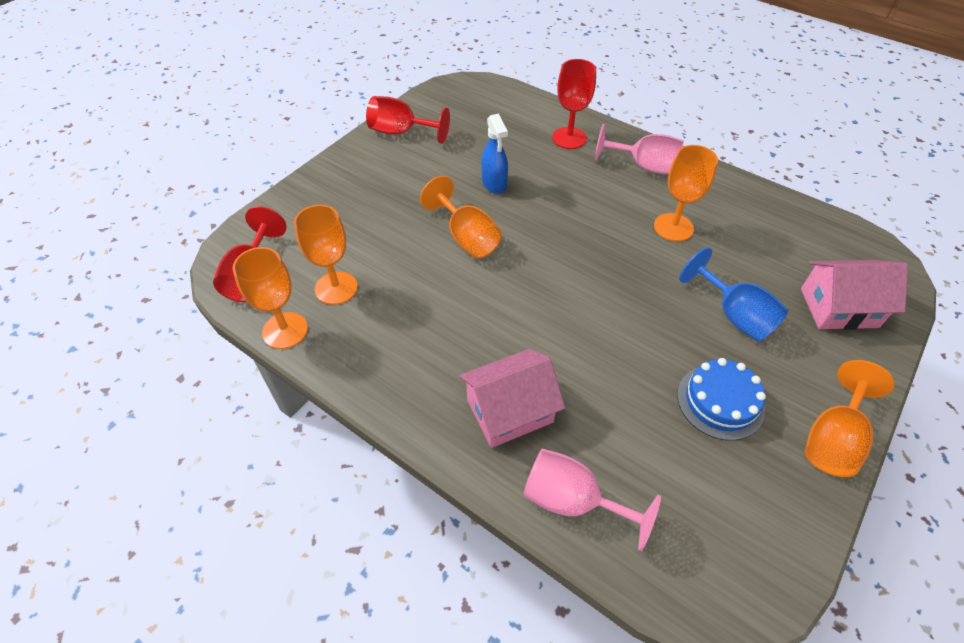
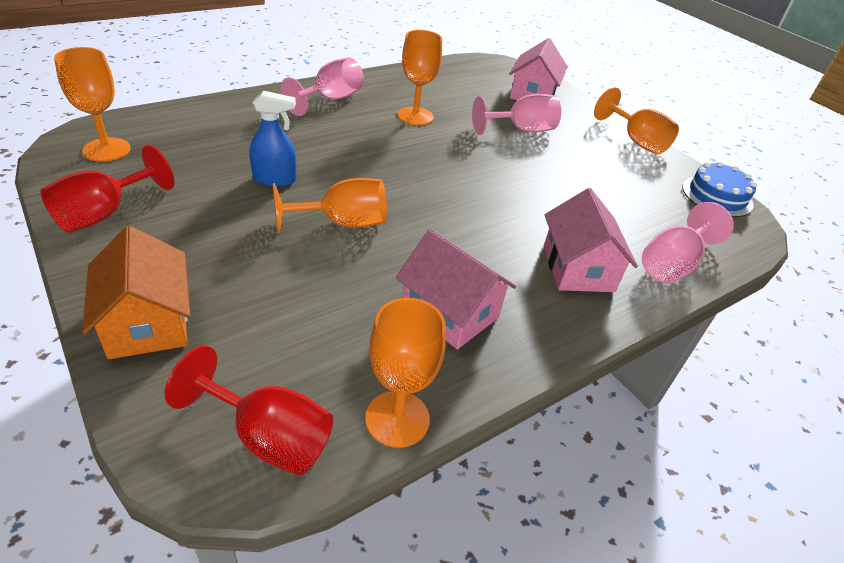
camera: 75 degrees left, 10 degrees down
orange goblet [294,205,358,305] -> orange goblet moved to [54,47,131,162]
red goblet [552,59,596,149] -> none
blue cake [677,358,766,441] -> blue cake moved to [682,161,757,217]
blue goblet [679,247,789,342] -> pink goblet [472,94,561,135]
none -> orange house [82,226,190,359]
none -> pink house [396,229,516,349]

